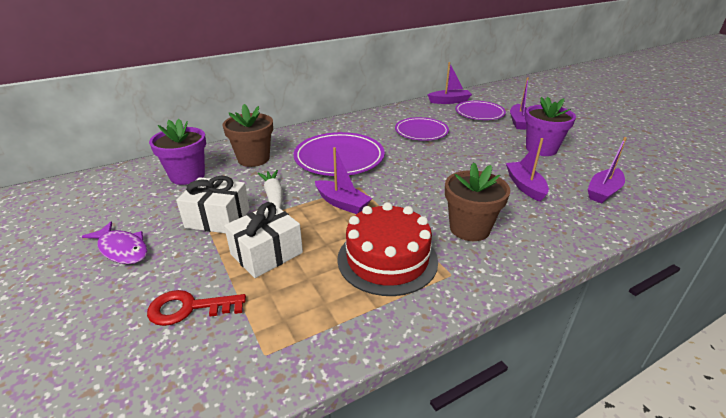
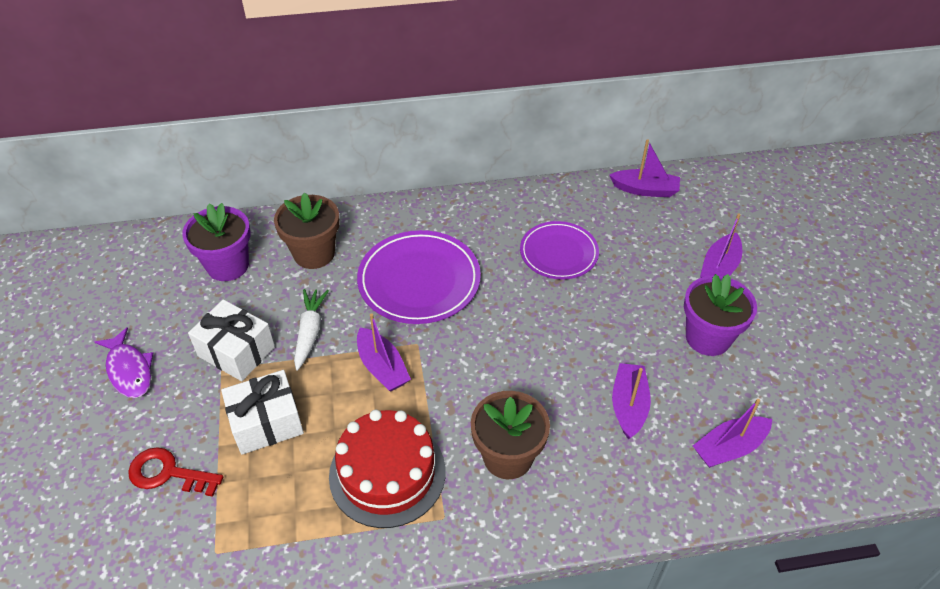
camera: 20 degrees right, 15 degrees up
purple plate [455,101,506,120] -> none

